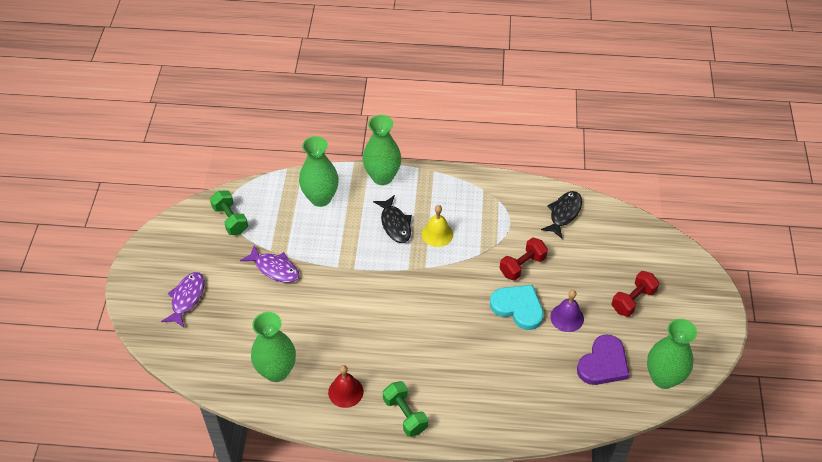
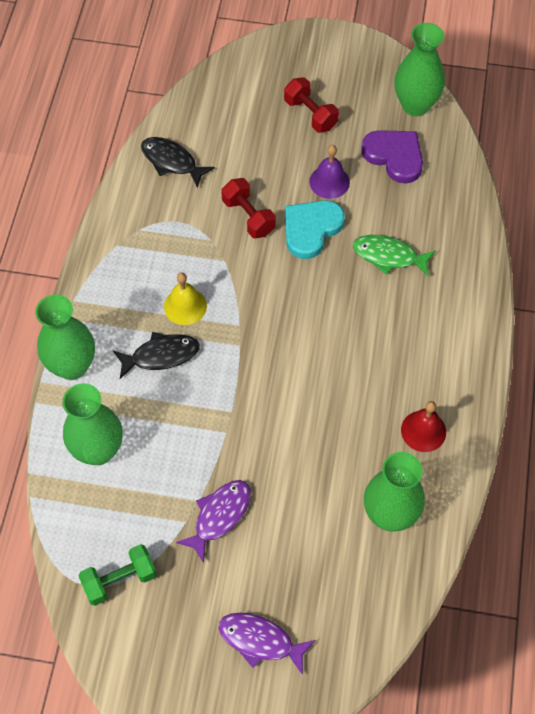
camera: 85 degrees left, 10 degrees up
green dumbbell [383,381,428,437] -> none
none -> green fish [353,235,436,277]

